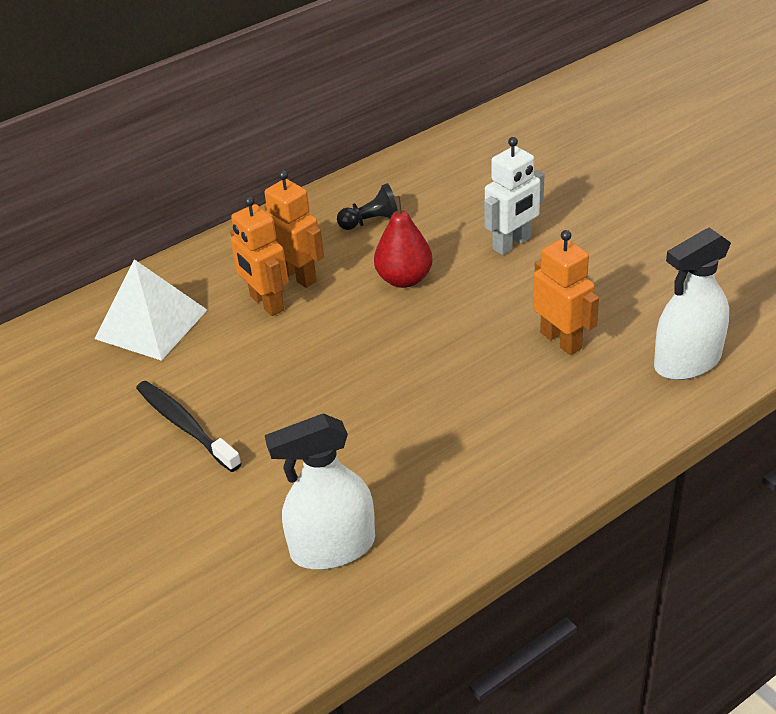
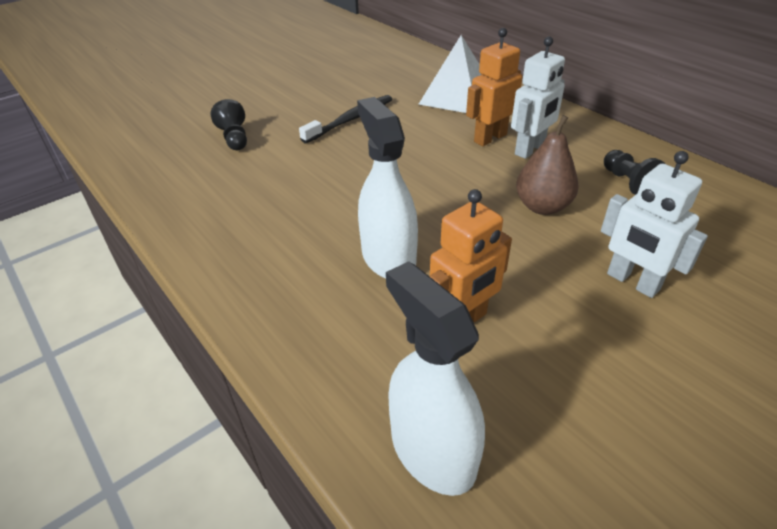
camera: 85 degrees right, 0 degrees up
orange robot [264,170,324,288] -> white robot [511,36,565,159]
white spray bottle [265,413,375,570] -> white spray bottle moved to [357,97,418,279]
red pear [374,196,433,288] -> brown pear [516,115,578,215]
none -> black pawn [211,99,247,150]

